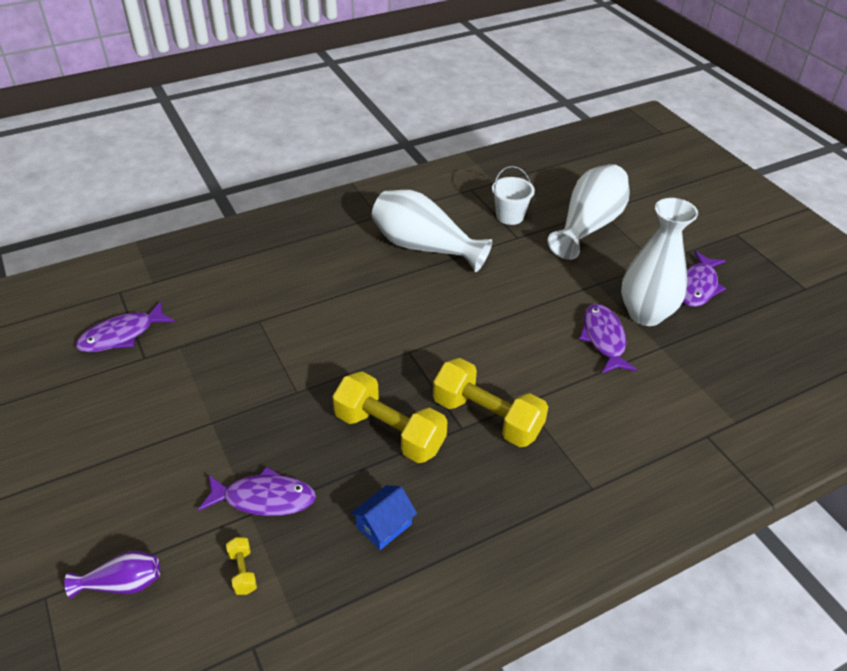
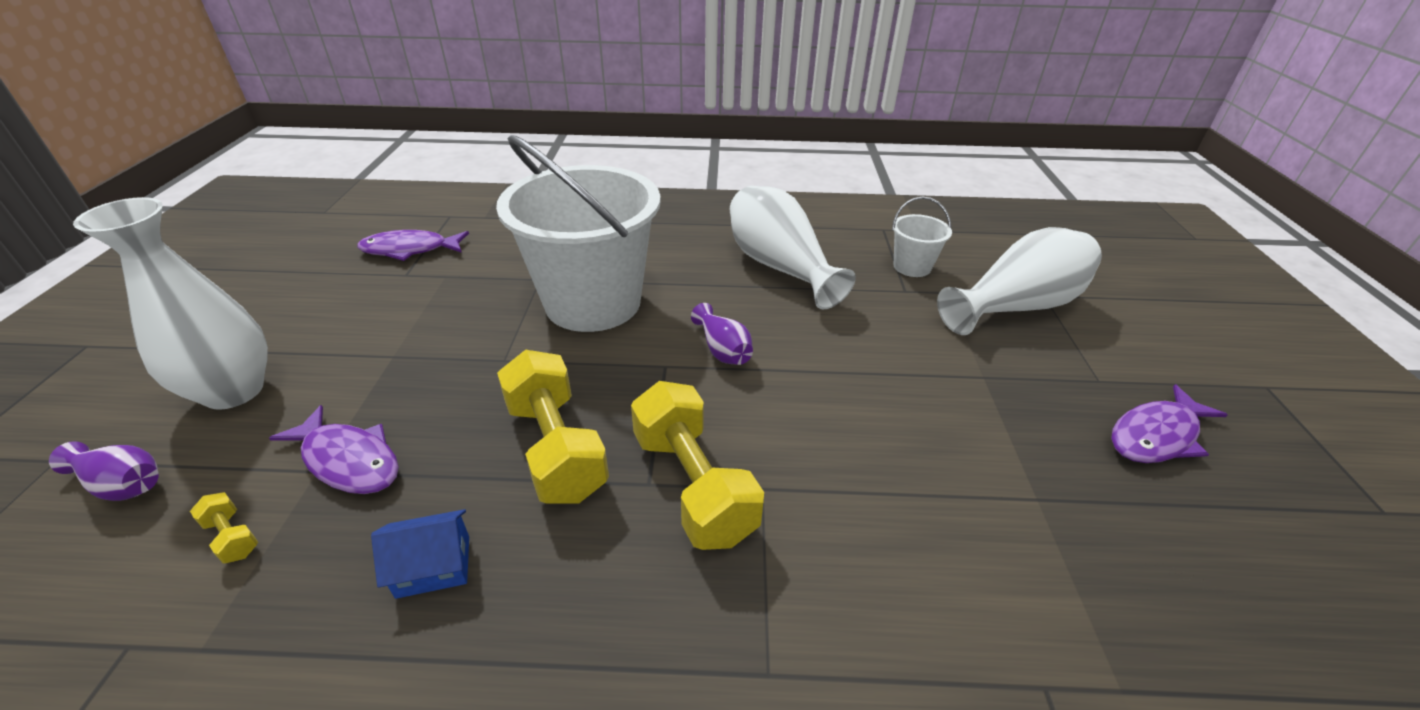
camera: 30 degrees right, 5 degrees down
yellow dumbbell [226,537,257,595] -> yellow dumbbell turned 60 degrees counterclockwise [190,492,258,563]
purple fish [579,304,637,373] -> none
white vase [621,198,698,326] -> white vase moved to [73,197,268,410]
none -> white bucket [496,135,661,332]
none -> purple vase [691,303,753,365]

